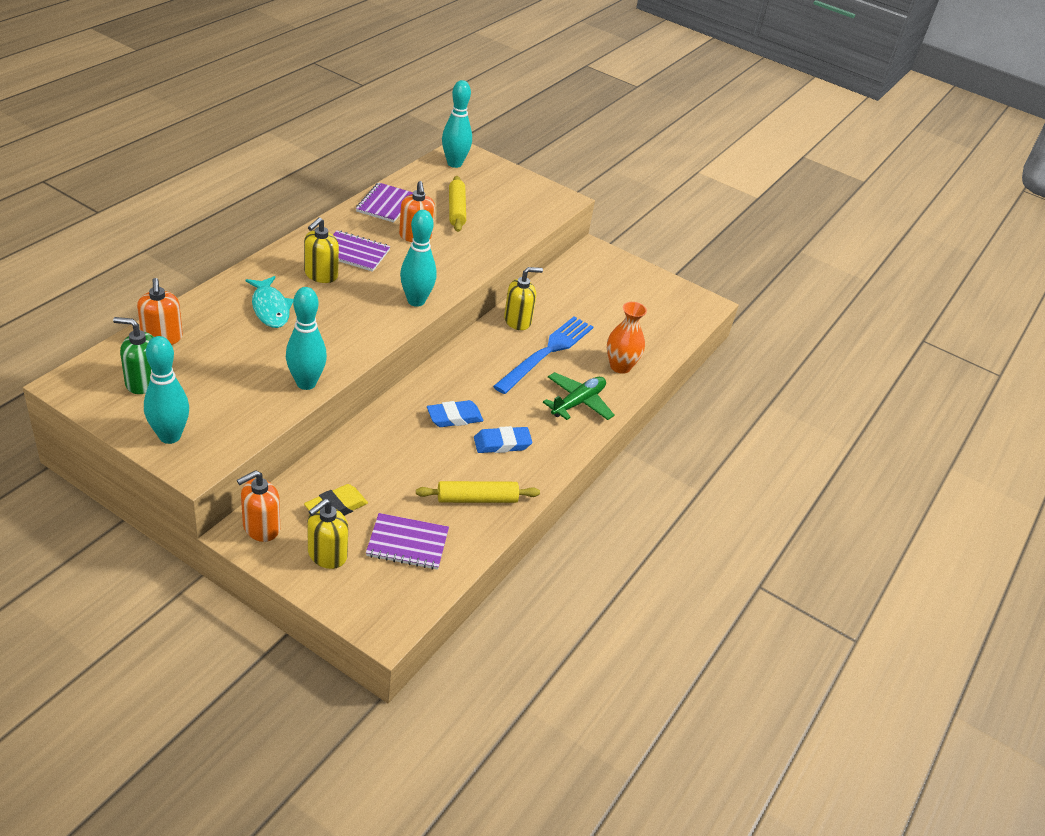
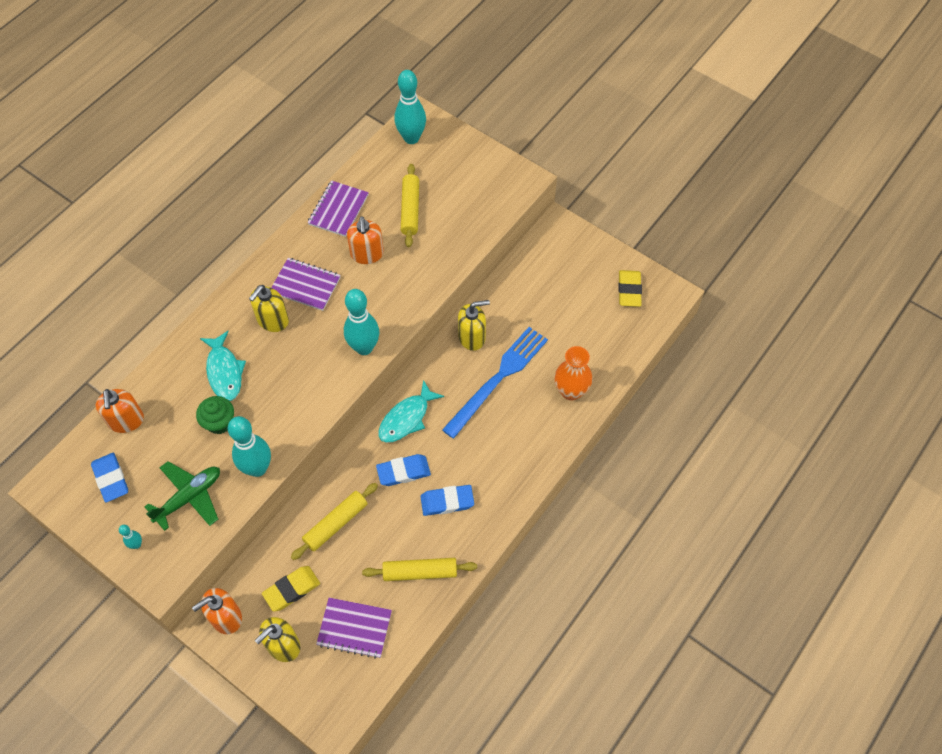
camera: 10 degrees right, 20 degrees up
green soap dispenser [113,317,153,394] -> blue eraser [91,453,128,502]
turquoise bowling pin [144,336,189,444] -> turquoise bowling pin [119,525,142,549], size x0.45
green plane [543,372,615,420] -> green plane moved to [144,461,220,531]
none -> green cupcake [196,396,234,434]
none -> yellow rolling pin [291,483,378,560]
none -> turquoise fish [378,380,444,443]
none -> yellow eraser [618,270,642,307]

